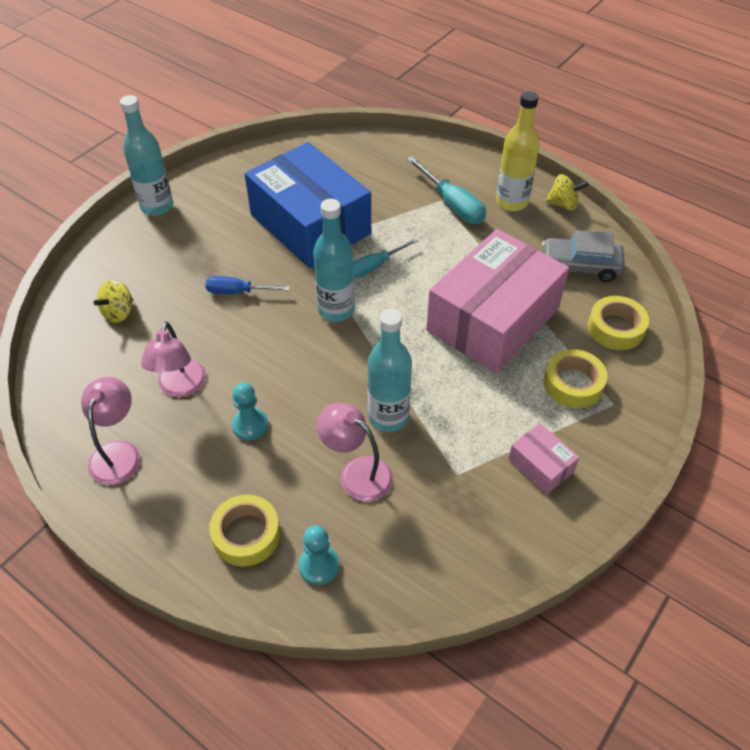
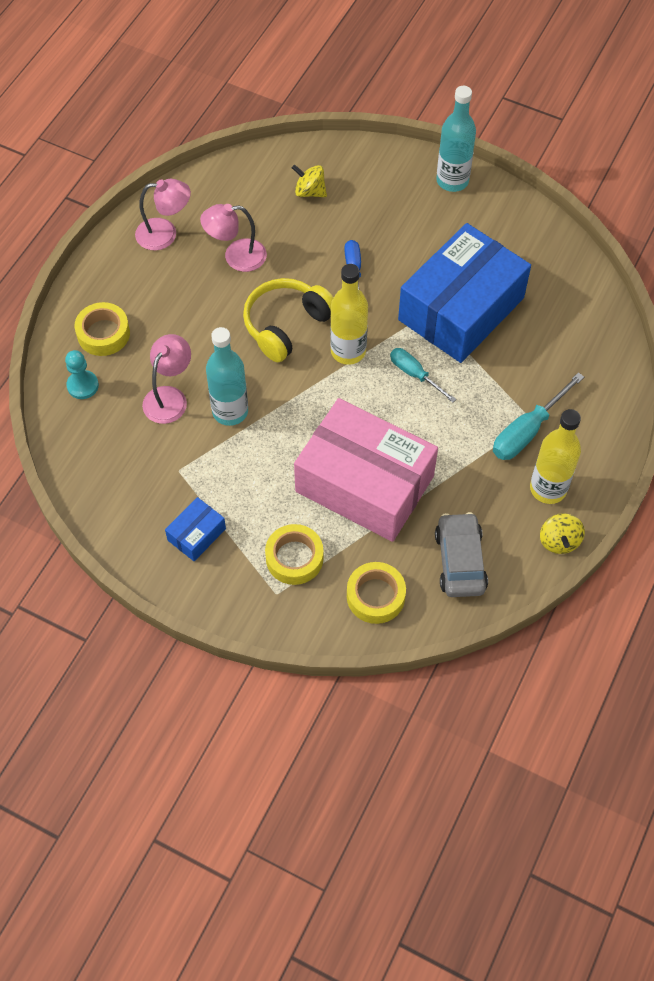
camera: 80 degrees right, 10 degrees up
turquoise pawn [232,383,268,441] -> none
turquoise bottle [313,199,355,322] -> yellow bottle [330,264,368,365]
pink box [508,423,580,494] -> blue box [165,497,226,561]
none -> yellow headphones [243,278,334,362]

